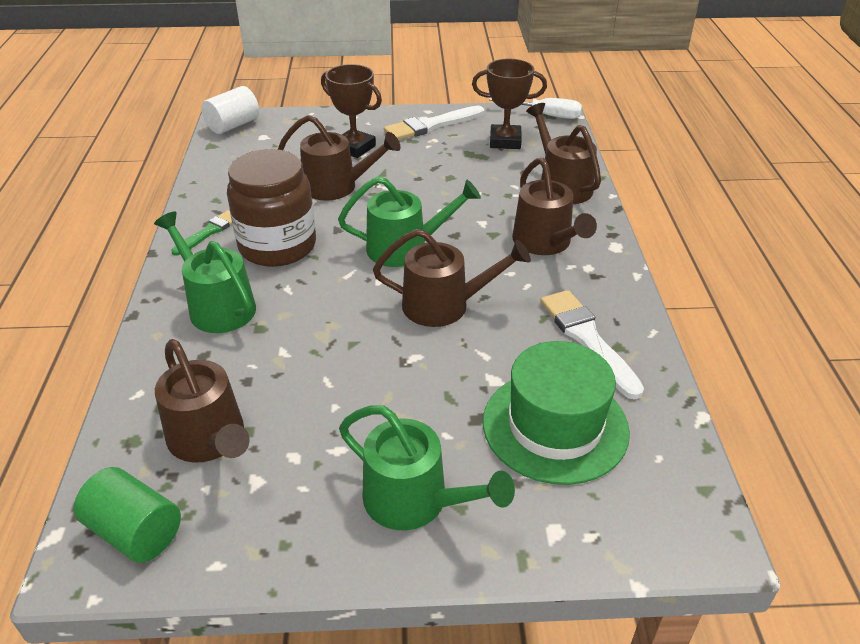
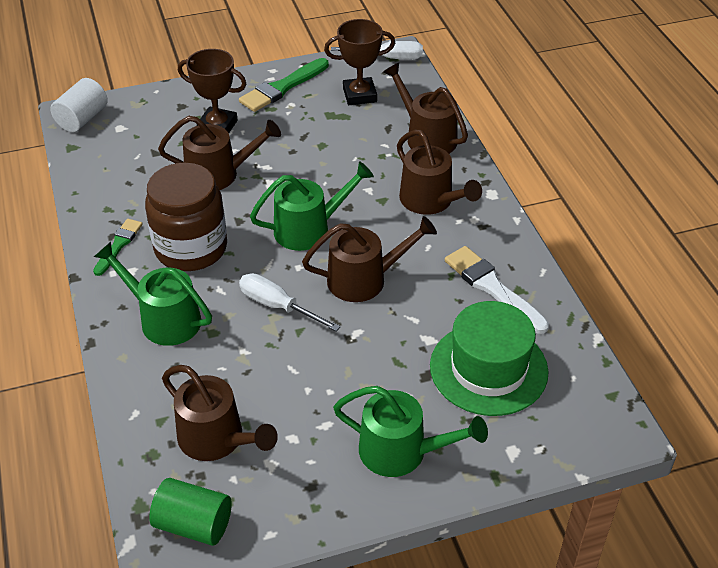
camera: 15 degrees left, 5 degrees up
white brush [384,106,484,140] -> green brush [239,58,329,112]
none -> white screwdriver [239,273,340,331]

